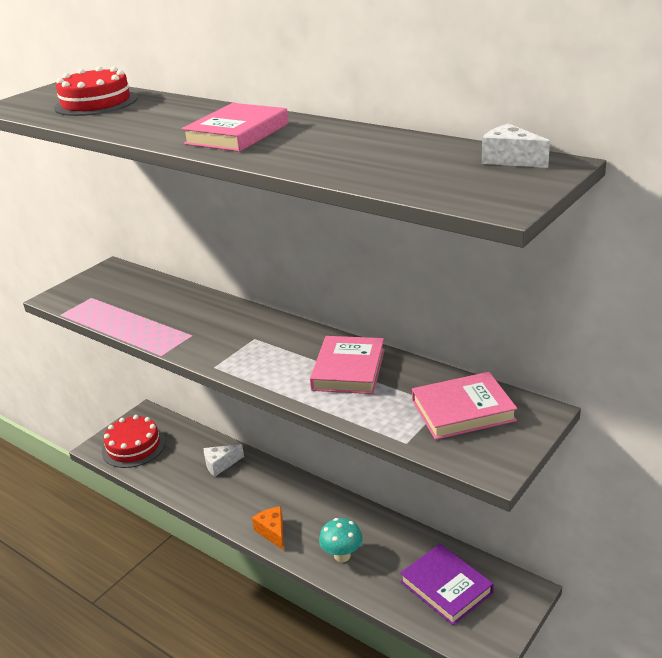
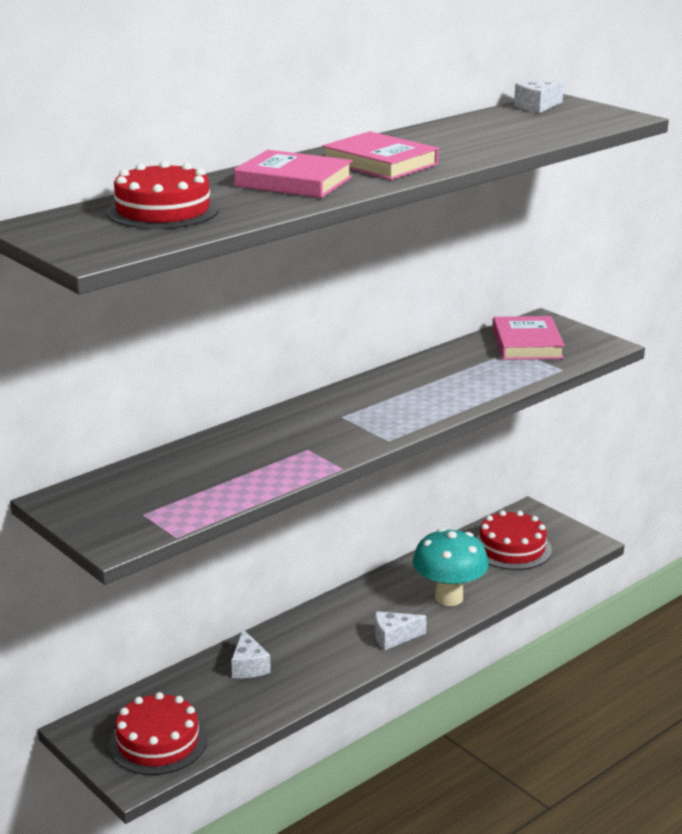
camera: 80 degrees left, 5 degrees down
orange cheese [252,506,284,551] -> white cheese [375,611,427,650]
pink book [310,336,385,394] -> pink book moved to [234,150,352,198]
turquoise mushroom [319,518,363,562] -> turquoise mushroom [413,528,489,606], size x1.59
purple book [400,544,494,625] -> red cake [476,510,552,570]

